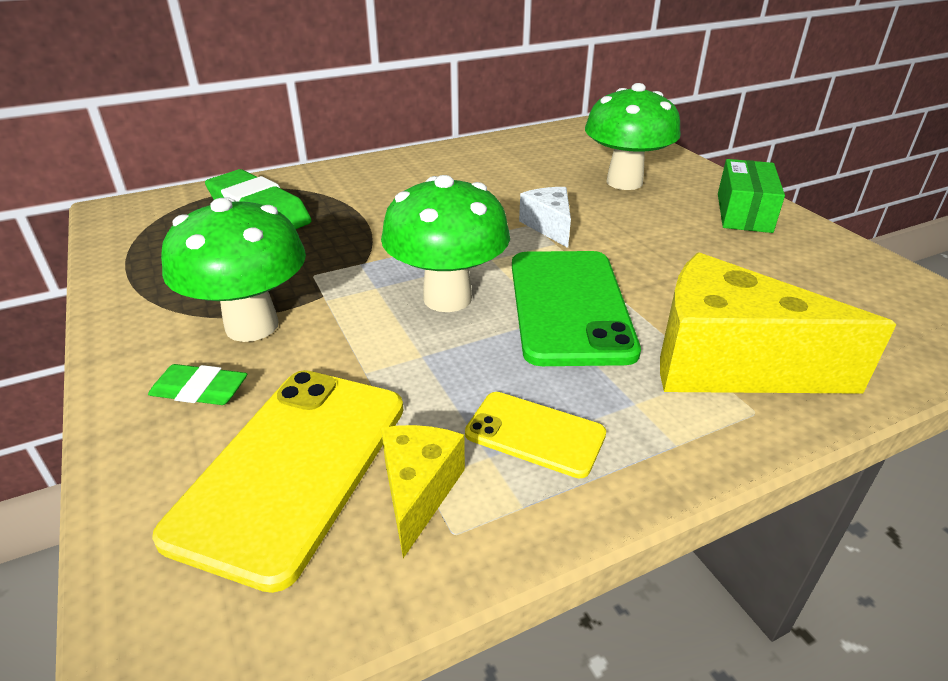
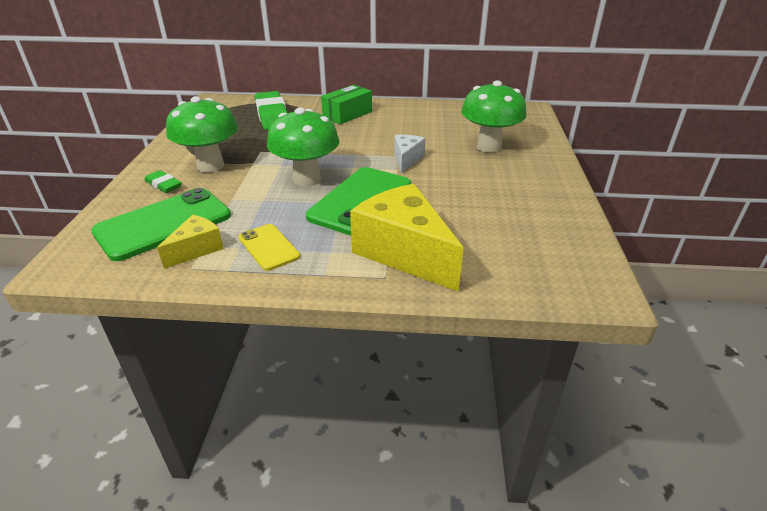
camera: 30 degrees right, 0 degrees up
yellow phone [152,370,403,593] -> green phone [91,188,231,261]
green box [718,159,785,233] -> green box moved to [321,85,372,124]

